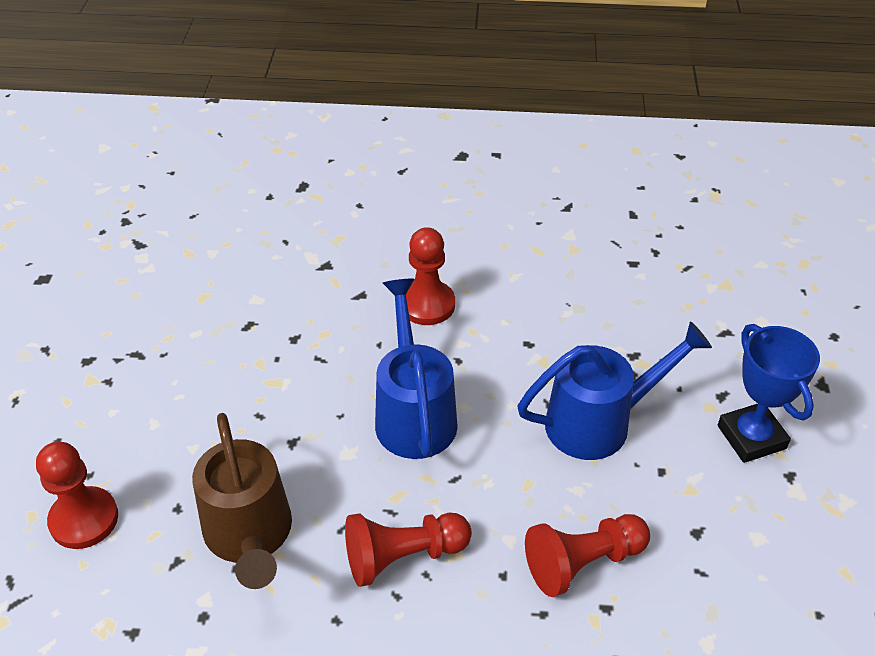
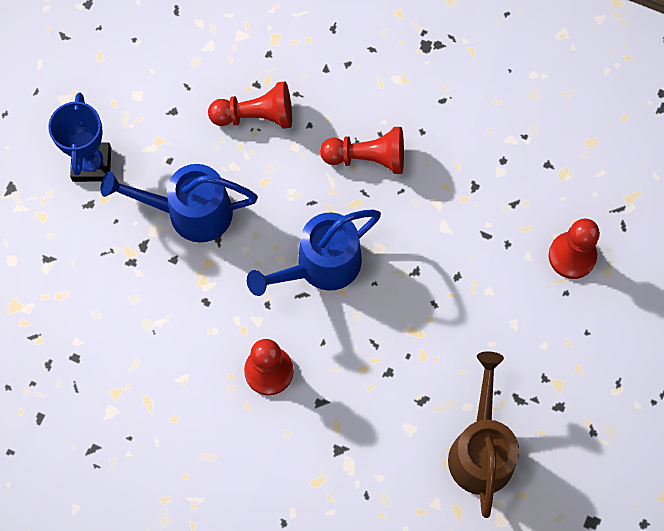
camera: 160 degrees left, 25 degrees up
brown watering can [192,413,292,589] -> brown watering can moved to [448,351,519,518]
blue watering can [375,279,458,459] -> blue watering can turned 45 degrees clockwise [247,209,381,296]

